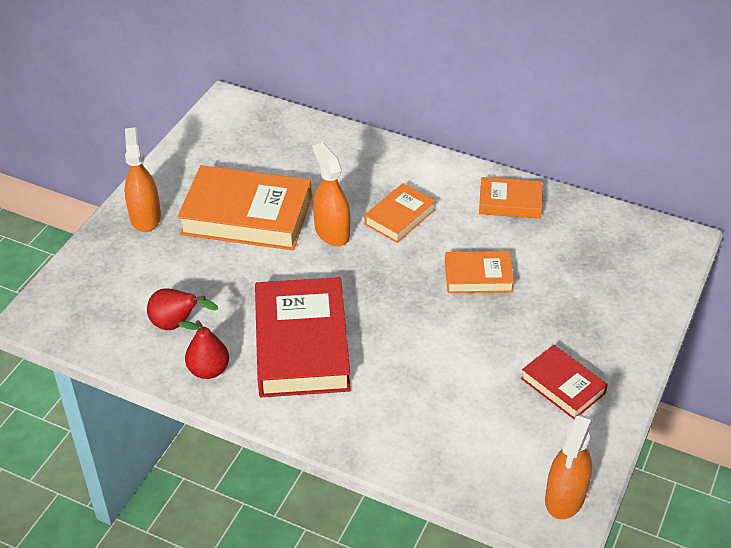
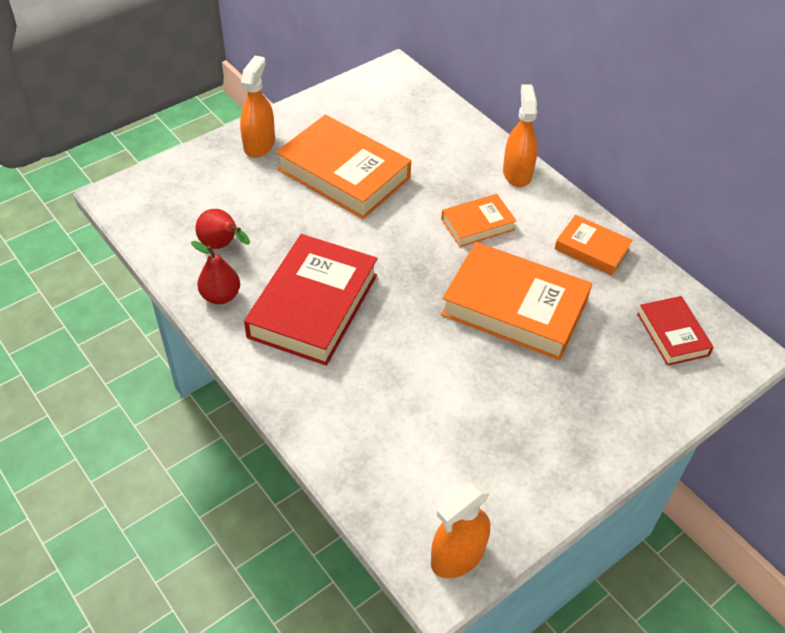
camera: 25 degrees right, 5 degrees up
orange spray bottle [313,142,350,246] -> orange spray bottle moved to [503,84,538,187]
orange book [445,251,514,293] -> orange book [441,242,592,360], size x1.87
red book [521,345,608,419] -> red book moved to [637,296,714,366]

